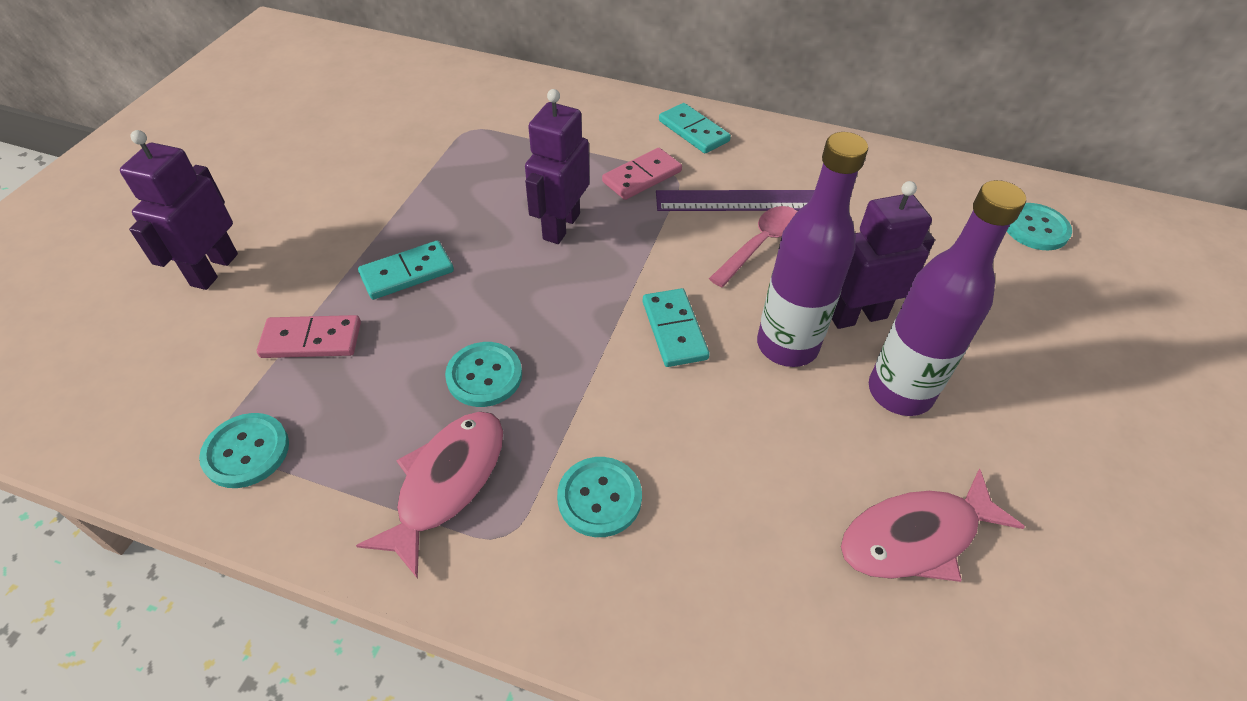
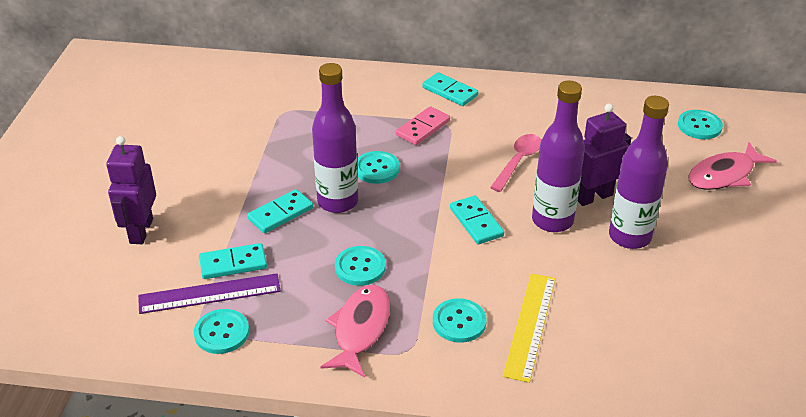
camera: 10 degrees left, 10 degrees down
pink domino [257,315,361,358] -> turquoise domino [199,243,267,279]
purple robot [525,89,590,244] -> turquoise button [357,151,400,184]
purple ruler [656,190,815,211] -> purple ruler moved to [138,273,281,314]
pink fish [841,469,1025,582] -> pink fish moved to [689,142,777,190]
none -> purple bottle [312,63,358,213]
none -> yellow ruler [503,273,556,383]

